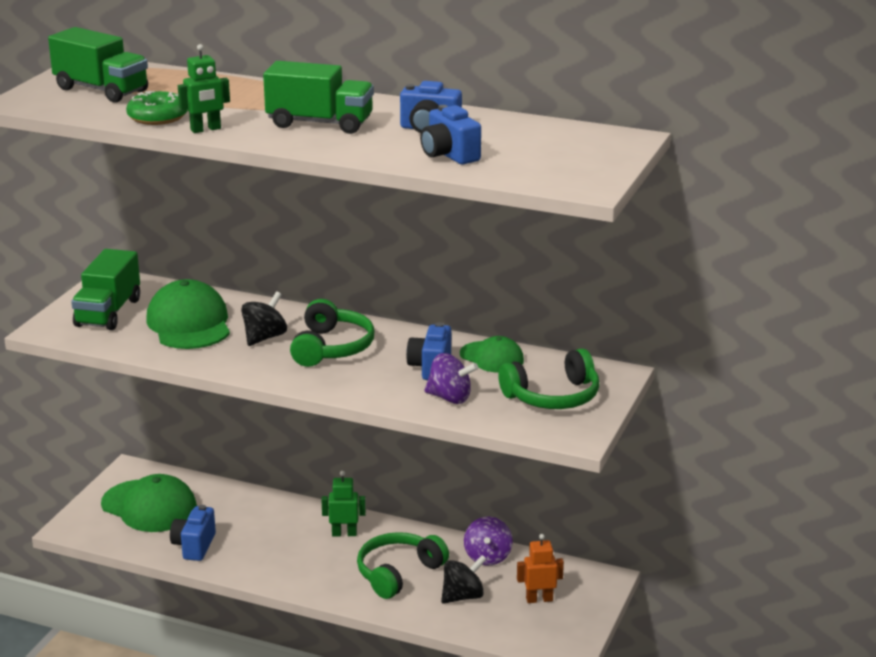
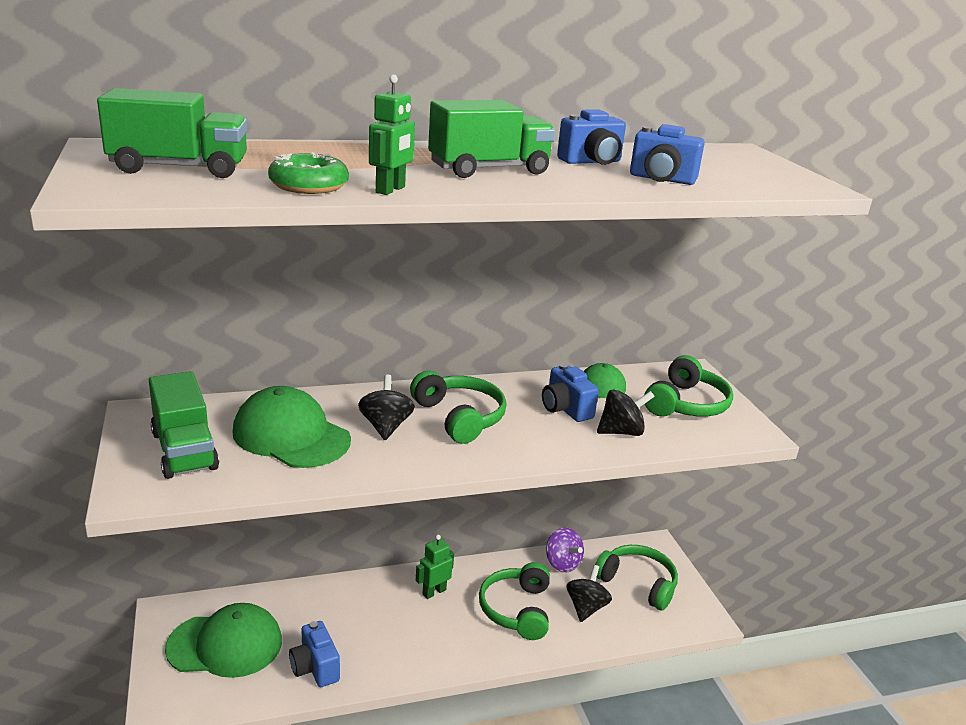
camera: 40 degrees left, 0 degrees up
purple spinning top [424,353,478,404] -> black spinning top [597,389,655,436]
orange robot [517,534,564,603] -> green headphones [595,545,678,611]

